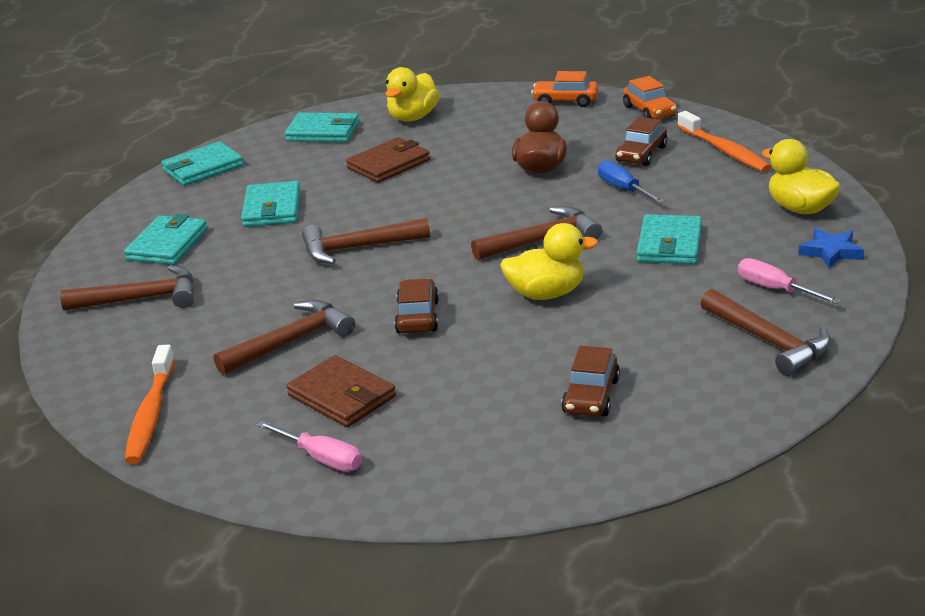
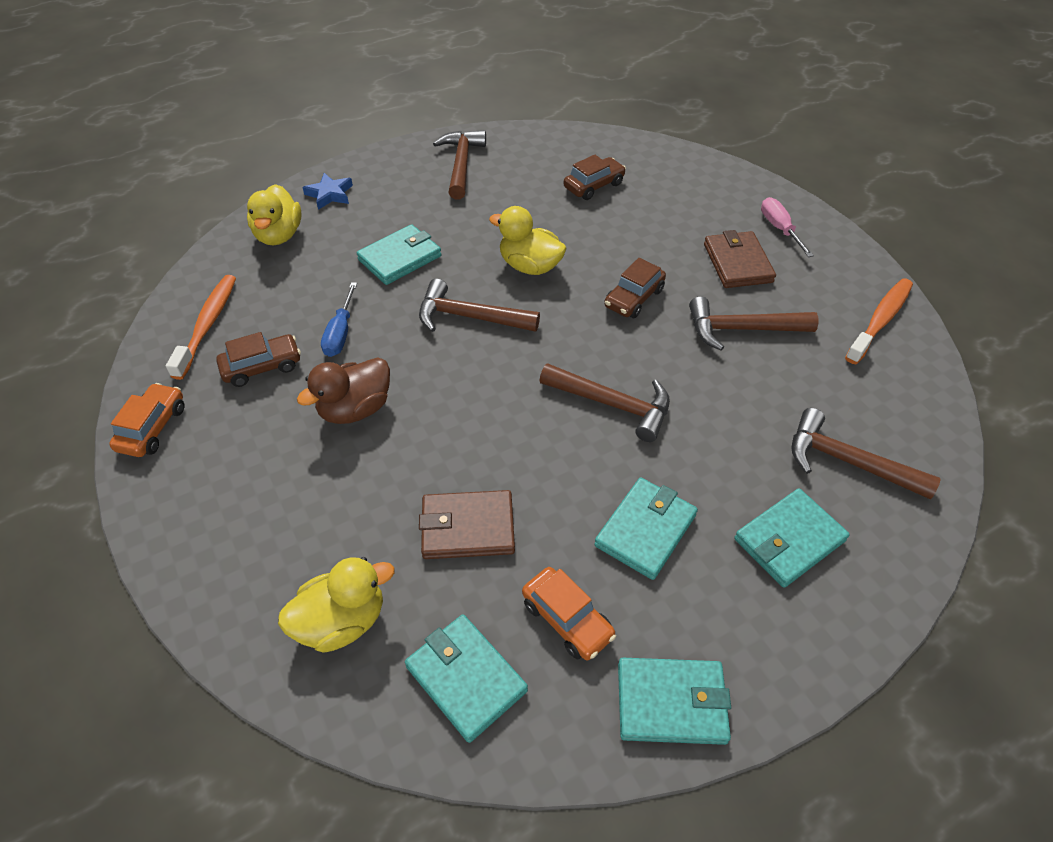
camera: 145 degrees left, 20 degrees up
orange car [531,71,598,107] -> orange car moved to [522,567,616,660]
pink screwdriver [738,258,841,304] -> none

